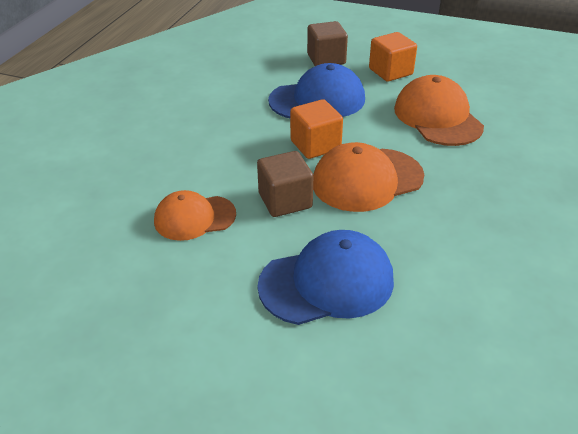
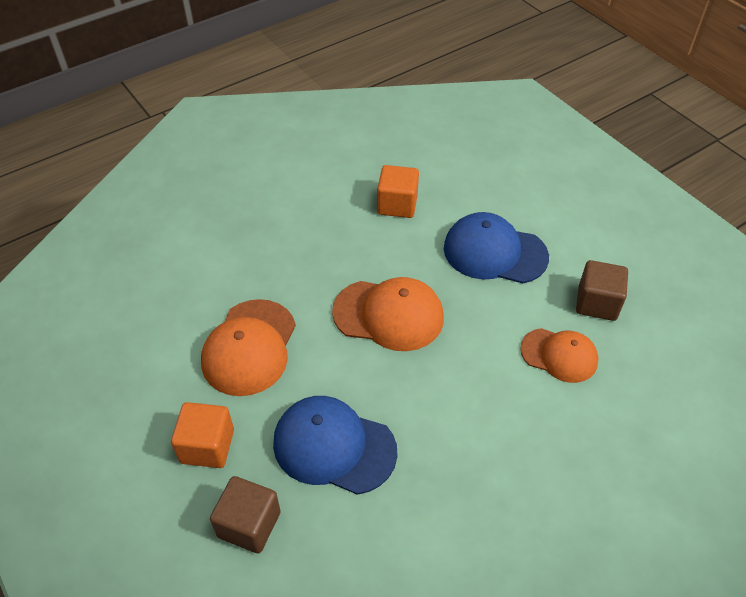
camera: 145 degrees left, 10 degrees up
brown cube [257,151,313,217] -> brown cube moved to [576,260,628,321]
orange cube [290,99,343,159] -> orange cube moved to [377,165,419,218]

